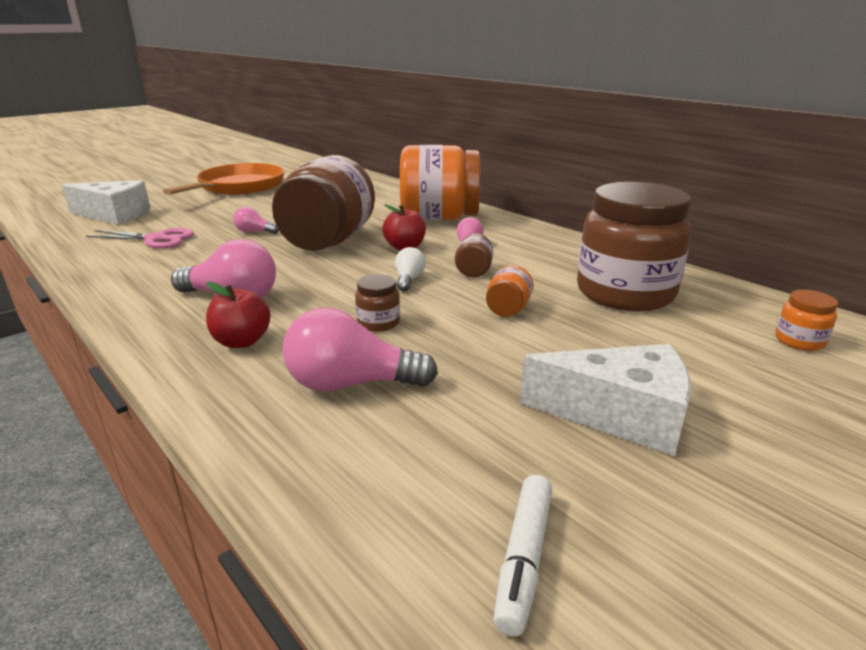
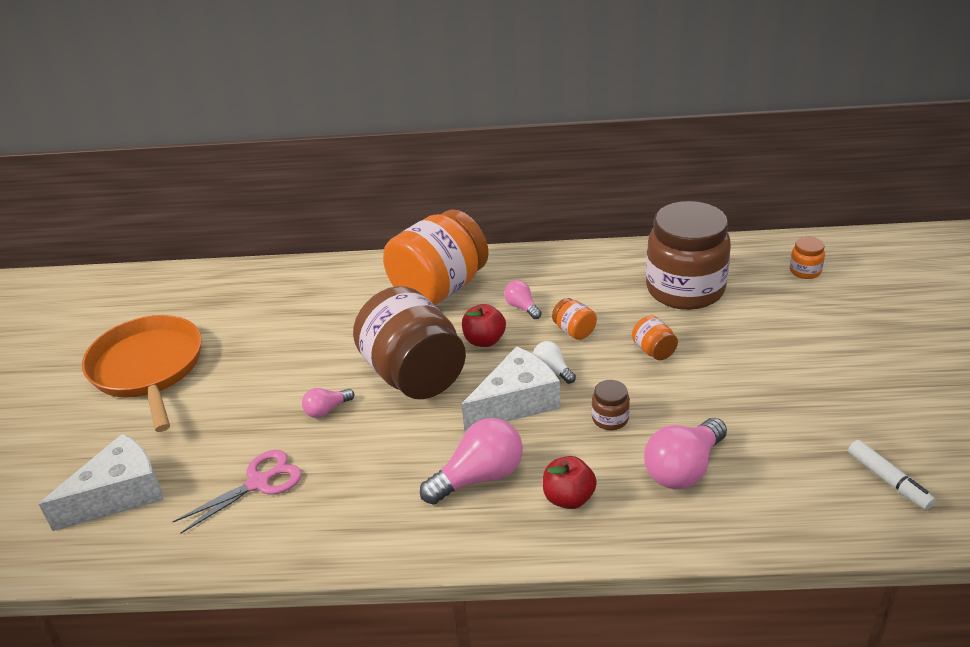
camera: 45 degrees left, 10 degrees up
brown jar [455,233,493,277] -> orange jar [552,298,597,340]
white cheese [520,344,691,456] -> white cheese moved to [462,347,560,432]

